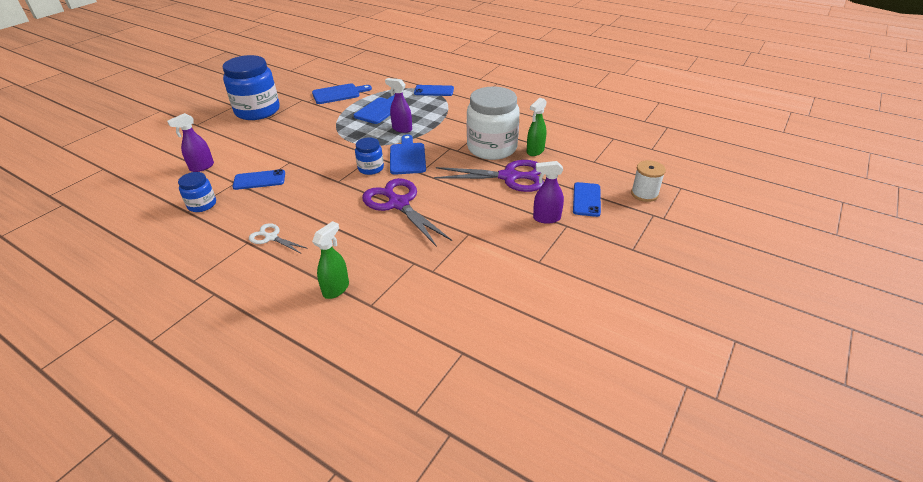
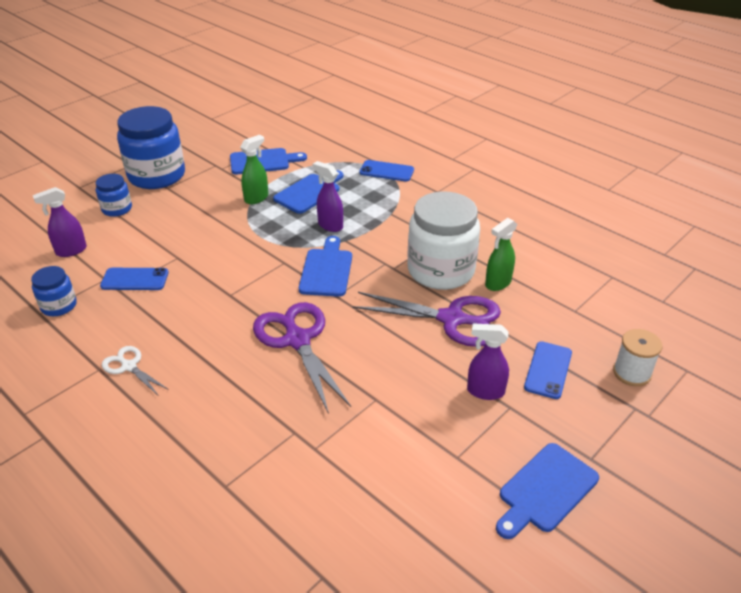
camera: 10 degrees right, 0 degrees up
green spray bottle [312,221,349,299] -> green spray bottle moved to [240,135,268,204]
blue jar [355,138,384,175] -> blue jar moved to [96,174,132,217]
none -> blue cutting board [496,443,599,539]

